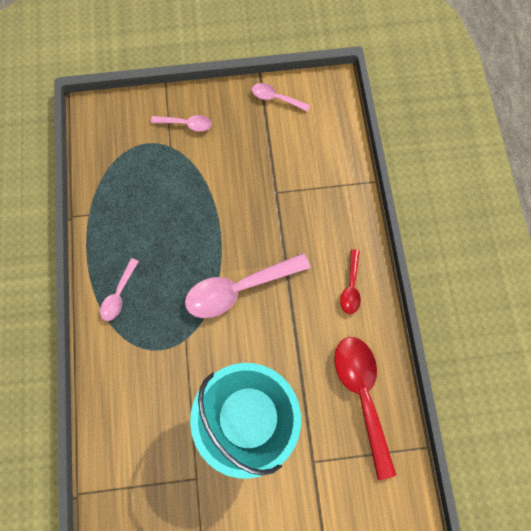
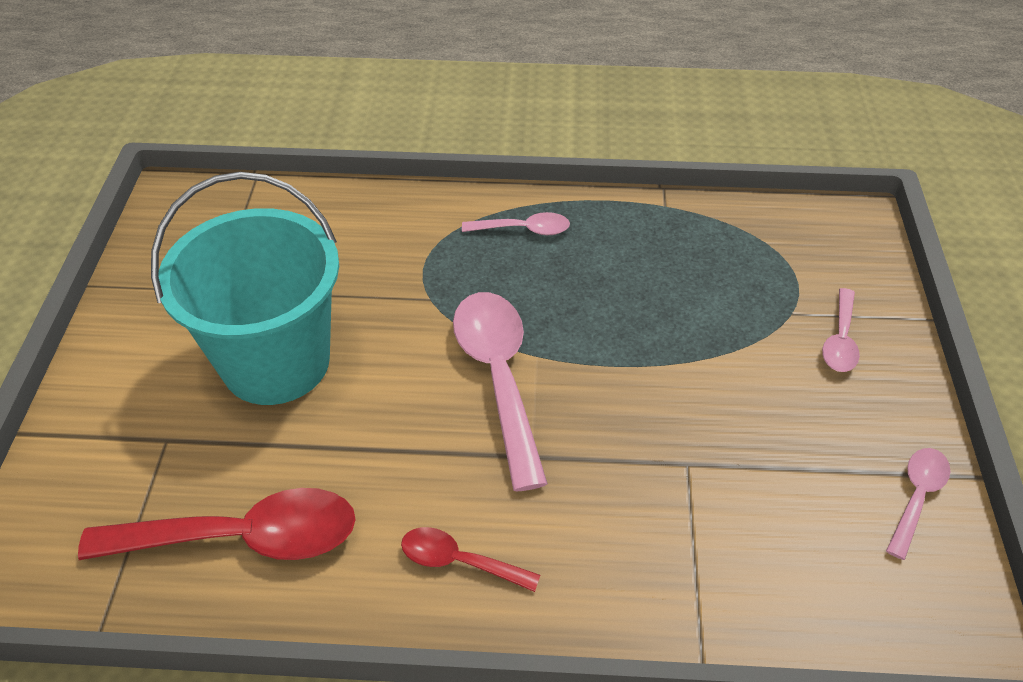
camera: 100 degrees right, 25 degrees down
pink spoon [100,258,139,321] -> pink spoon turned 150 degrees clockwise [462,212,570,235]

